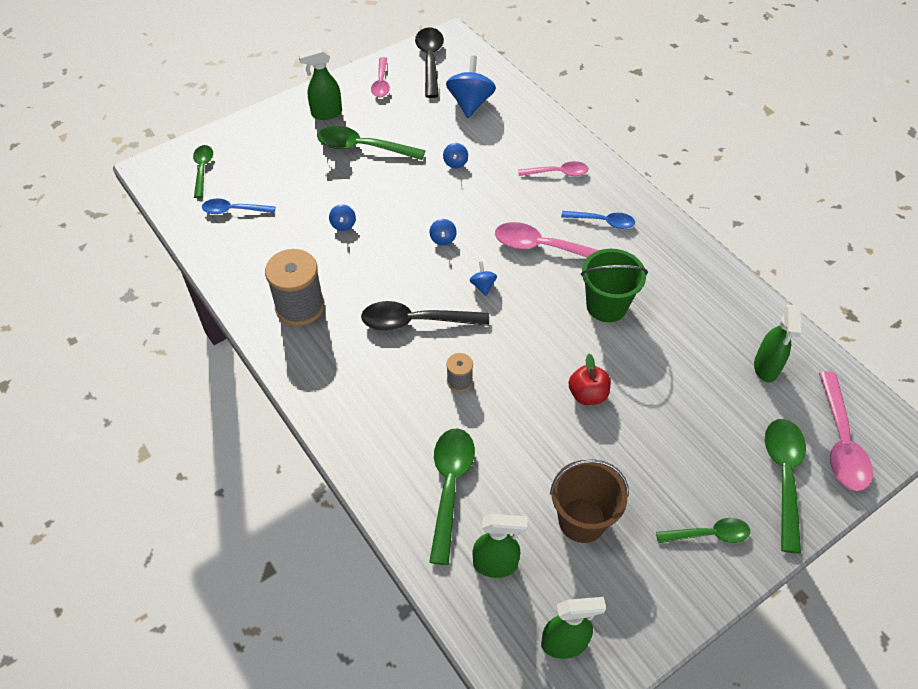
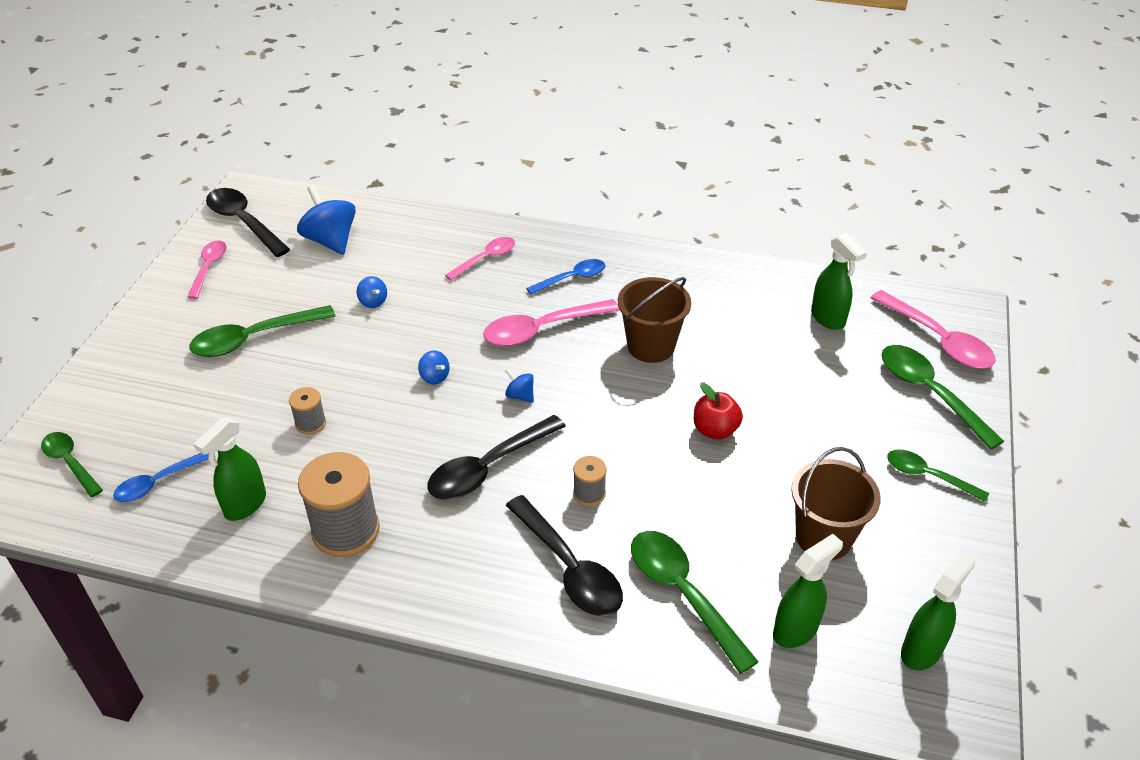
camera: 40 degrees left, 10 degrees down
green spray bottle [298,48,342,120] -> green spray bottle moved to [194,418,266,521]
blue spinning top [329,204,356,231] -> grey spool [289,387,326,435]
pink spoon [371,57,390,97] -> pink spoon turned 135 degrees counterclockwise [187,241,227,299]
green bucket [581,249,648,322] -> brown bucket [618,277,691,363]
green spoon [656,518,750,543] -> green spoon turned 105 degrees counterclockwise [887,449,989,502]
none -> black spoon [506,495,623,616]

